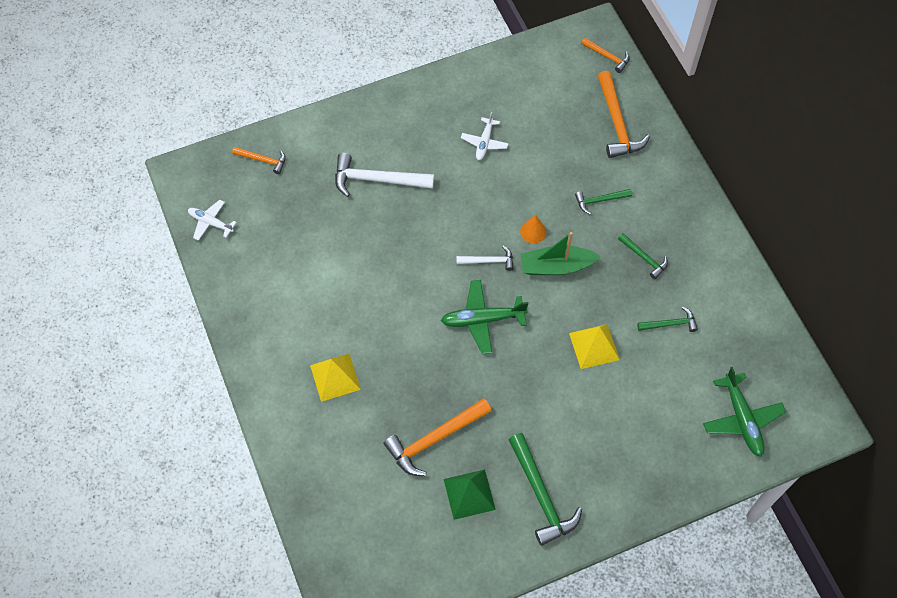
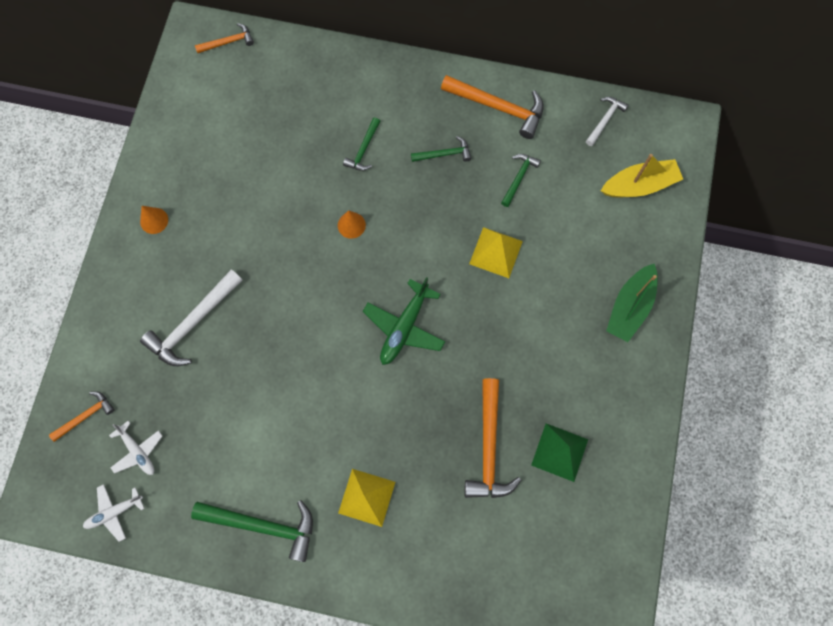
camera: 55 degrees left, 10 degrees up
white hammer [457,246,514,271] -> white hammer moved to [586,97,629,146]
white plane [461,112,509,160] -> white plane moved to [109,421,162,475]
green hammer [508,433,582,546] -> green hammer moved to [191,500,313,562]
green boat [521,232,600,275] -> green boat moved to [606,264,658,342]
orange hammer [598,71,650,158] -> orange hammer moved to [441,75,544,139]
green plane [703,367,786,457] -> yellow boat [601,154,683,197]
none -> orange cone [140,206,168,234]

